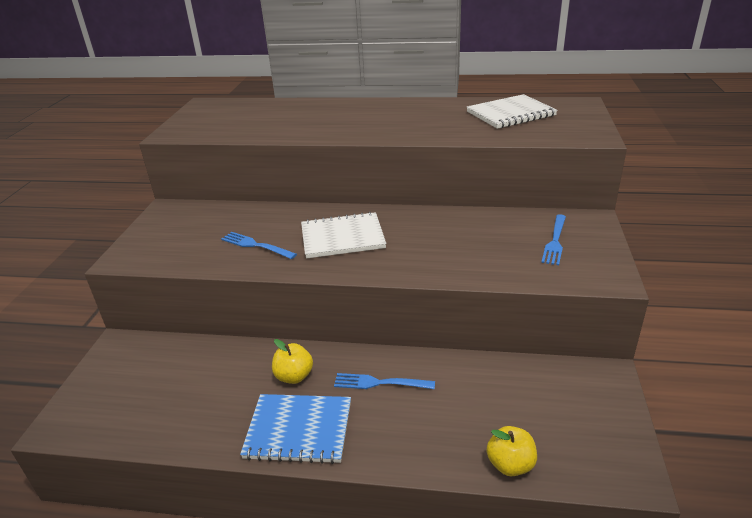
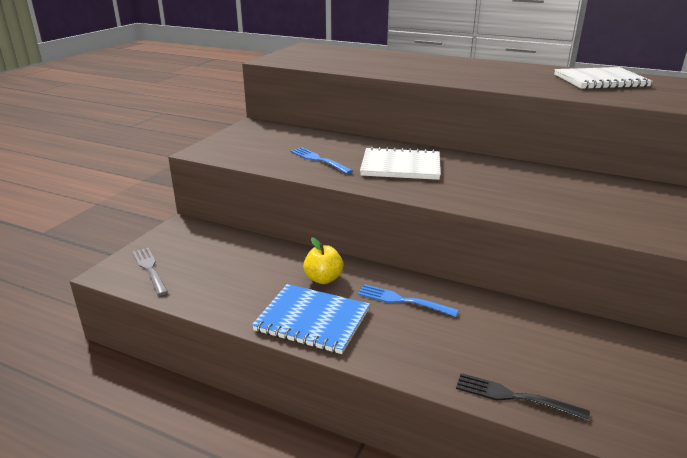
camera: 15 degrees right, 5 degrees down
yellow apple [487,426,537,476] -> black fork [456,373,590,421]
blue fork [541,214,566,265] -> none
none -> grey fork [132,248,168,296]

